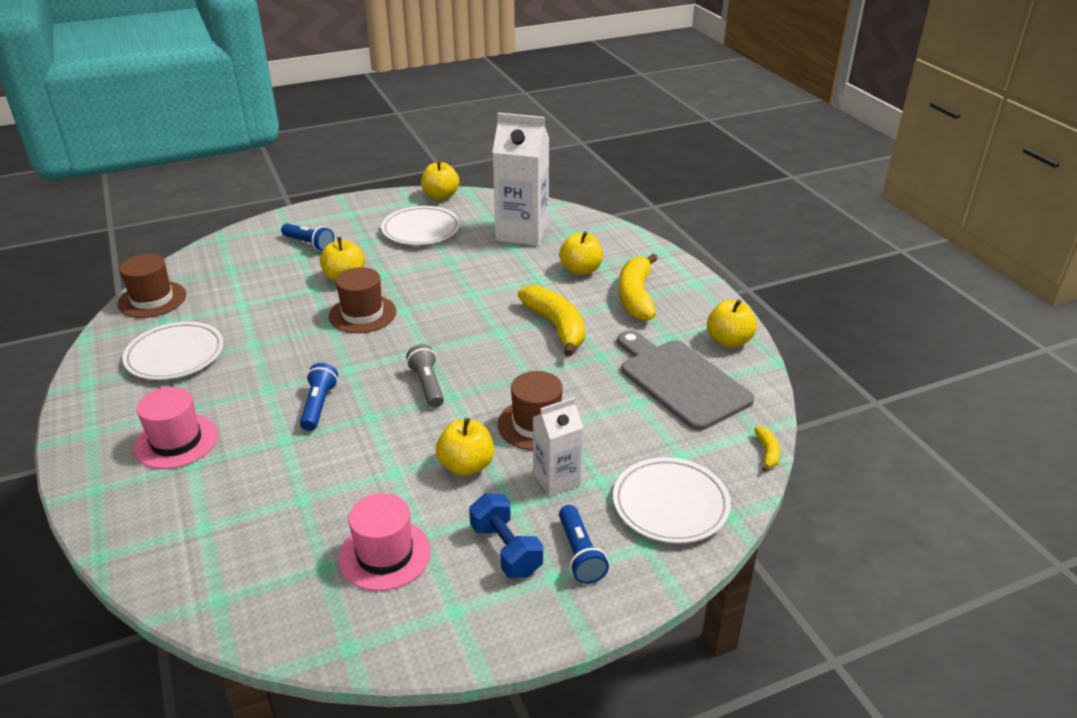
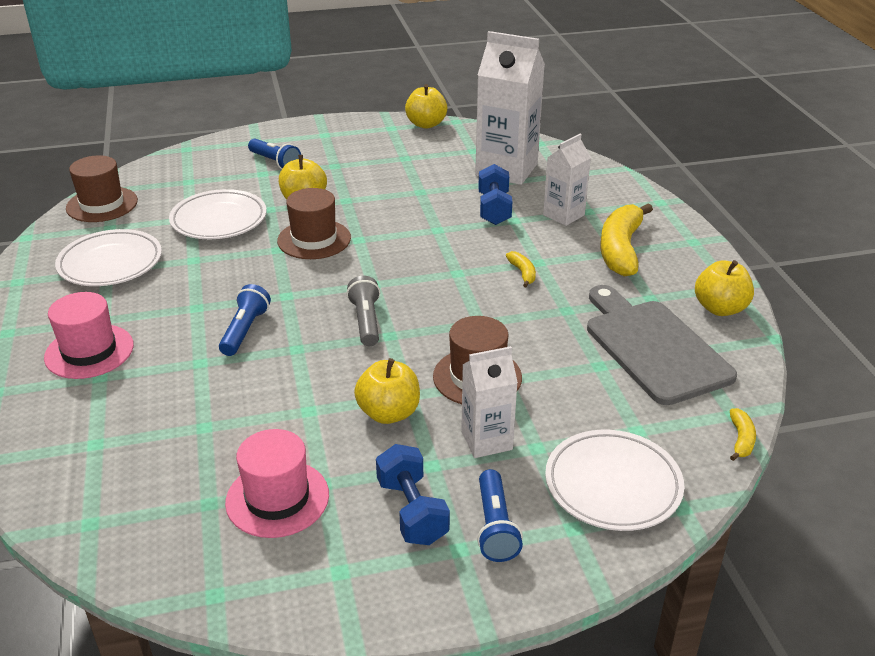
camera: 10 degrees right, 0 degrees up
white plate [381,206,460,245] -> white plate moved to [169,189,267,239]
yellow banana [518,285,585,357] -> yellow banana [506,251,536,287], size x0.44
yellow apple [559,231,603,276] -> white carton [543,134,591,226]
none -> blue dumbbell [478,164,512,225]

